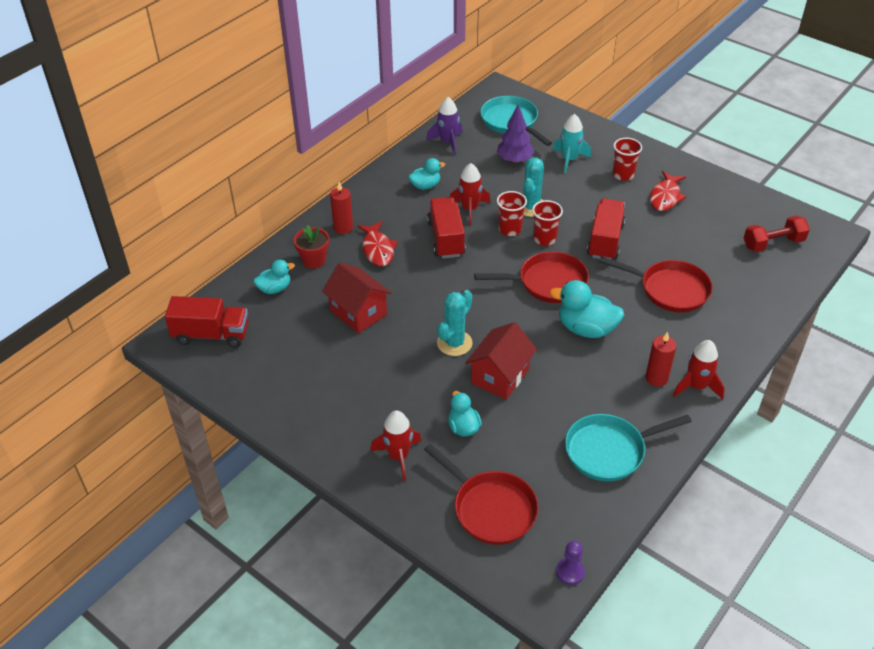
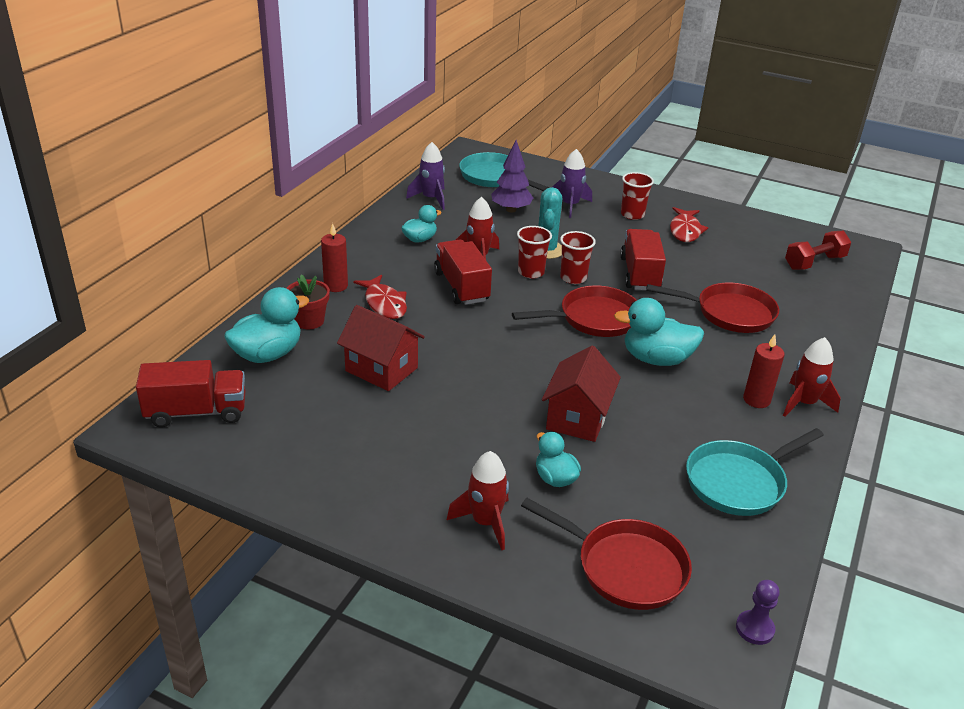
camera: 15 degrees left, 10 degrees down
turquoise duck [253,260,295,294] -> turquoise duck [224,287,309,363], size x1.65
turquoise cactus [437,290,473,356] -> none
turquoise rocket [553,114,591,174] -> purple rocket [552,149,592,218]

